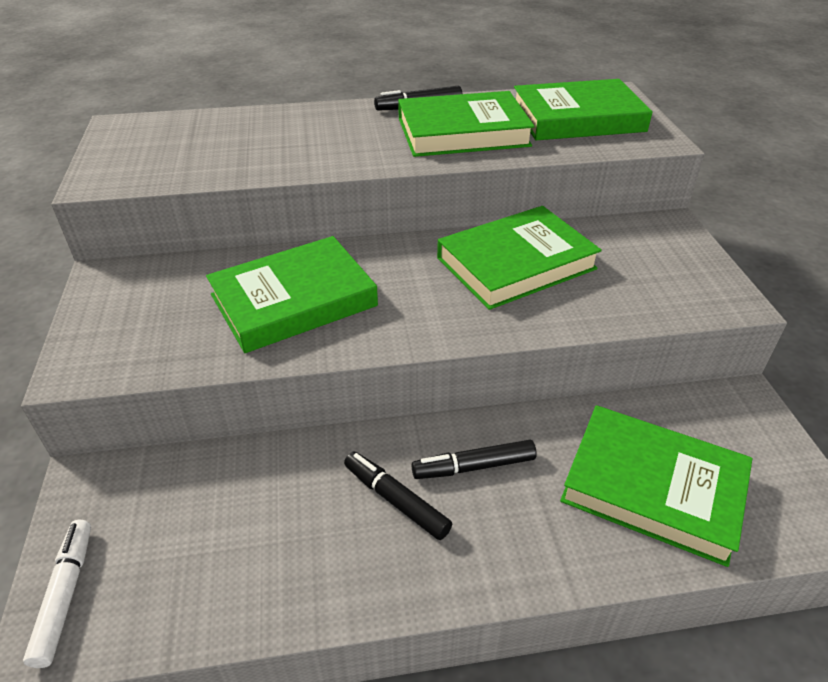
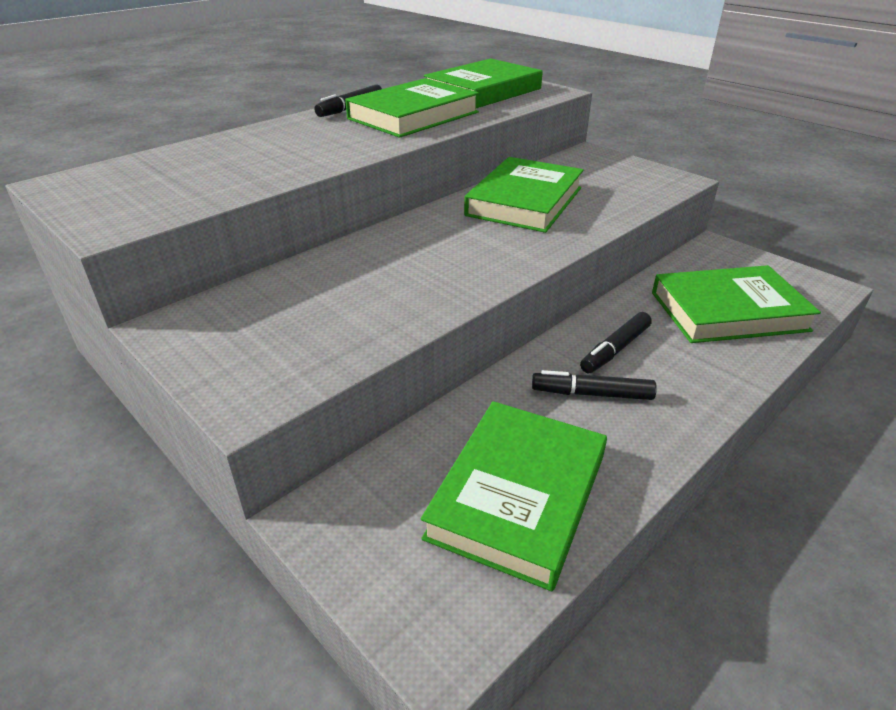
camera: 35 degrees left, 5 degrees down
white marker [23,520,91,668] -> none
green book [206,236,378,353] -> green book moved to [421,401,607,591]

